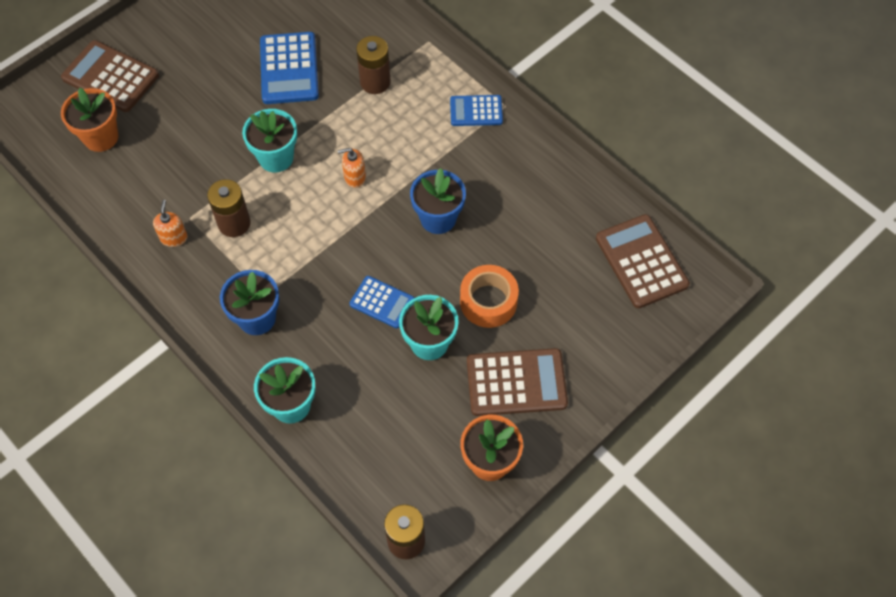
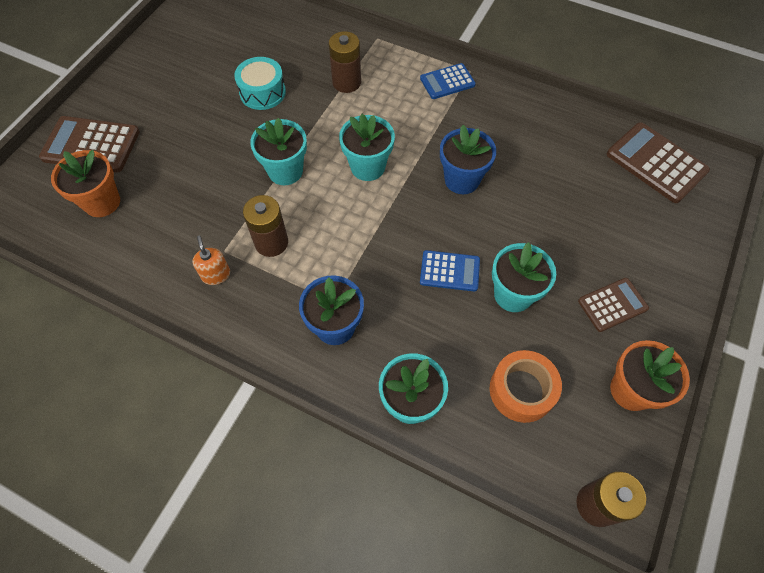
camera: 20 degrees left, 0 degrees up
blue calculator [260,32,319,104] -> turquoise drum [234,57,286,110]
orange soap dispenser [338,148,366,188] -> turquoise flower pot [339,114,395,181]
orange tape [460,265,519,328] -> orange tape moved to [490,350,562,423]
brown calculator [467,348,568,416] -> brown calculator [578,278,649,332], size x0.61

